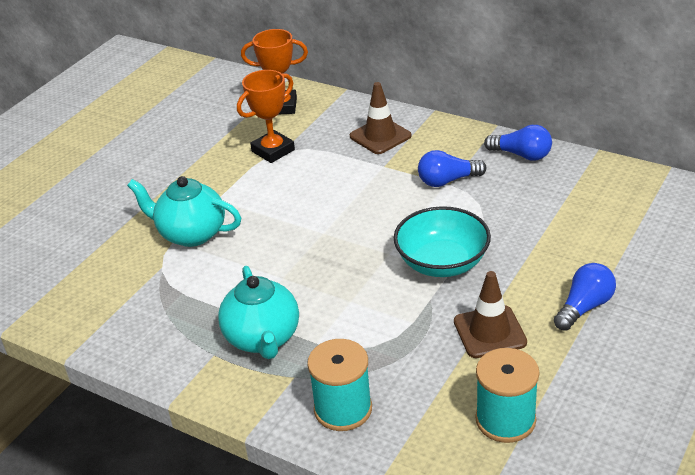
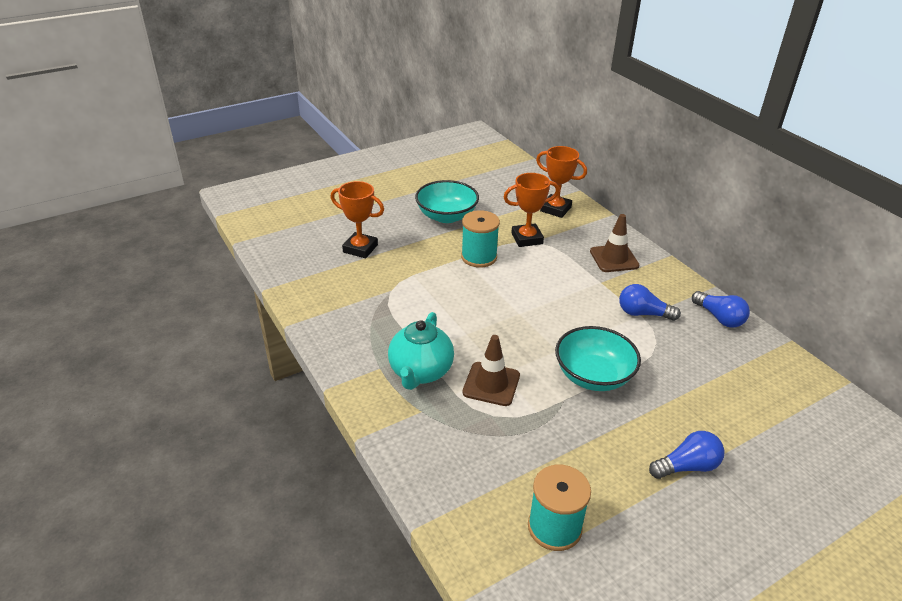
camera: 25 degrees right, 0 degrees up
turquoise teapot [127,176,241,247] -> none
turquoise spool [307,339,372,431] -> turquoise spool moved to [461,210,500,268]
brown traffic cone [454,271,527,358] -> brown traffic cone moved to [462,335,520,406]
none -> orange trophy [330,181,384,258]
none -> turquoise bowl [415,180,479,223]

